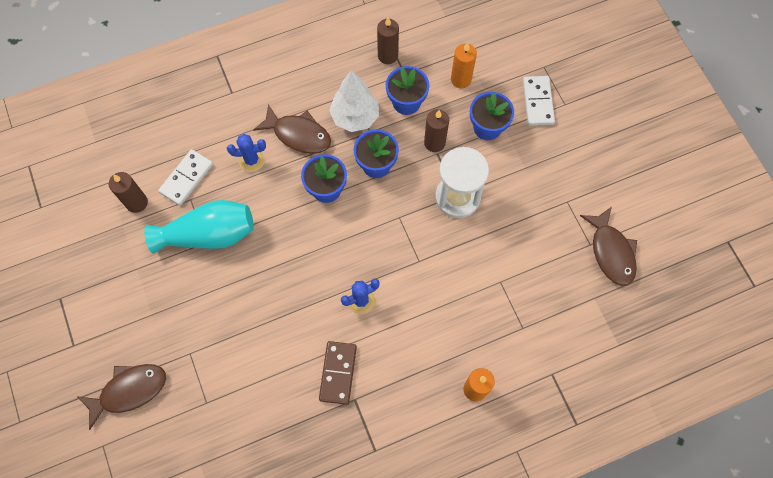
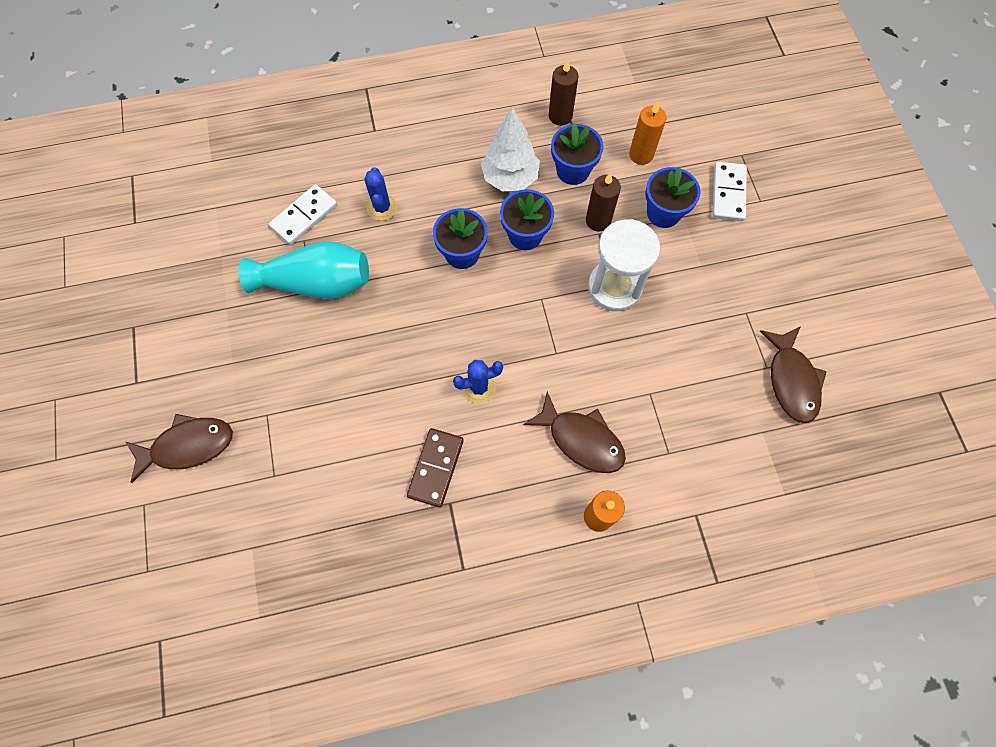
camera: 10 degrees right, 0 degrees up
brown candle [109,172,148,213] -> none
blue cactus [227,134,266,172] -> blue cactus turned 75 degrees clockwise [364,167,397,221]
brown fish [253,104,331,154] -> brown fish moved to [523,391,626,473]

